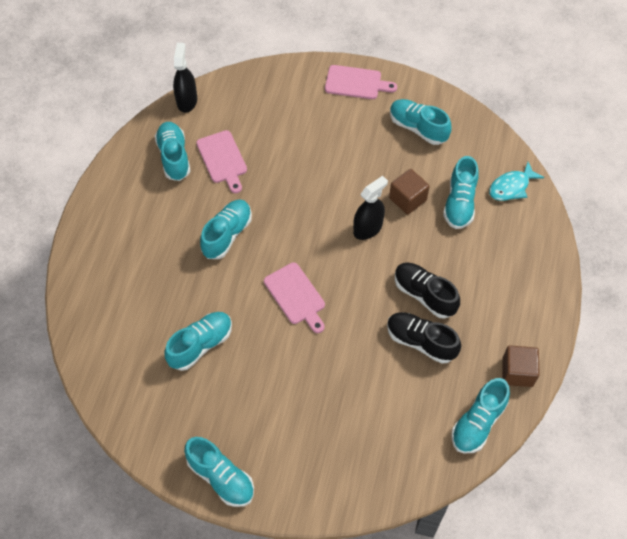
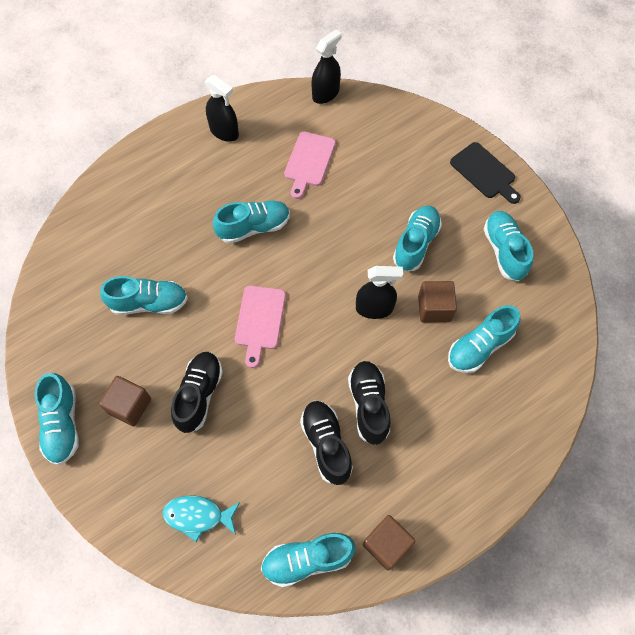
camera: 40 degrees right, 5 degrees up
turquoise shoe [155,122,190,181] -> turquoise shoe moved to [393,206,442,271]
pink cutting board [325,65,397,99] -> black cutting board [450,142,521,204]
turquoise fish [489,162,544,201] -> turquoise fish moved to [163,496,240,542]
none -> brown cube [99,376,151,426]
none -> black shoe [171,352,223,433]
none -> black spray bottle [205,75,239,142]

